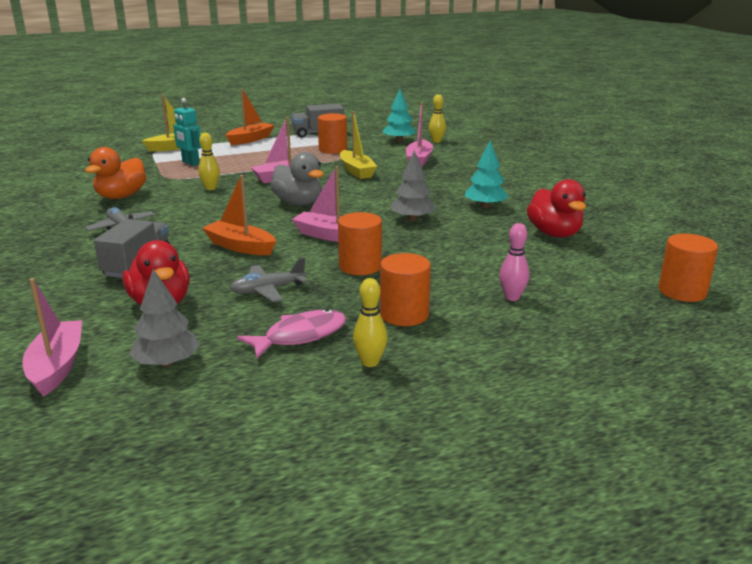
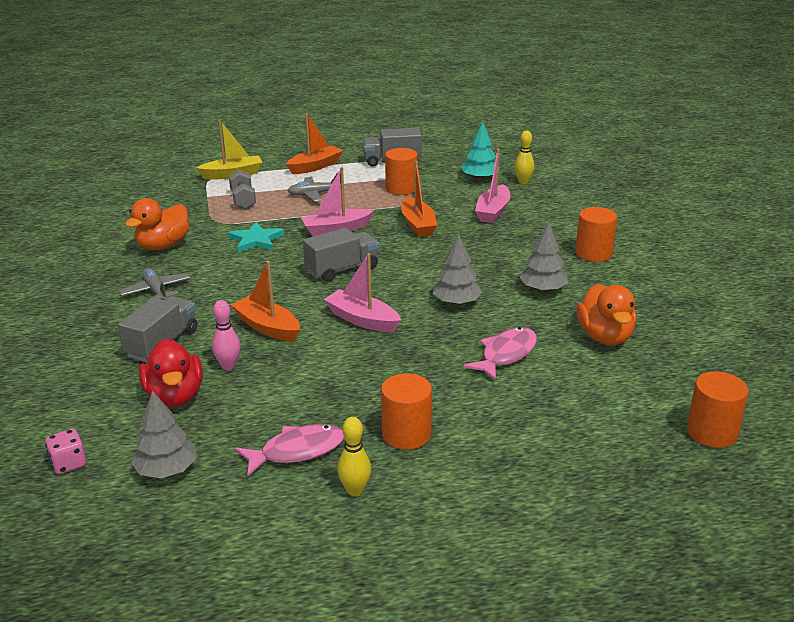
camera: 10 degrees right, 5 degrees up
pink boat [22,278,82,397] -> pink dice [45,429,86,474]
turquoise robot [173,98,201,166] -> grey dumbbell [229,170,256,209]
yellow bowling pin [198,133,220,190] -> turquoise star [228,222,284,252]
grey plane [230,257,308,302] -> grey plane moved to [288,174,341,202]
grey duck [270,152,324,206] -> grey truck [303,228,379,282]
orange cylinder [338,212,382,275] -> orange cylinder moved to [576,207,617,262]
yellow boat [340,111,377,179] -> orange boat [401,161,437,237]
turquoise tree [464,141,509,208] -> grey tree [519,223,568,292]
pink bowling pin [499,223,529,301] -> pink bowling pin moved to [212,300,241,370]
red duck [527,179,586,238] -> orange duck [576,284,637,345]
none -> pink fish [463,327,537,381]

